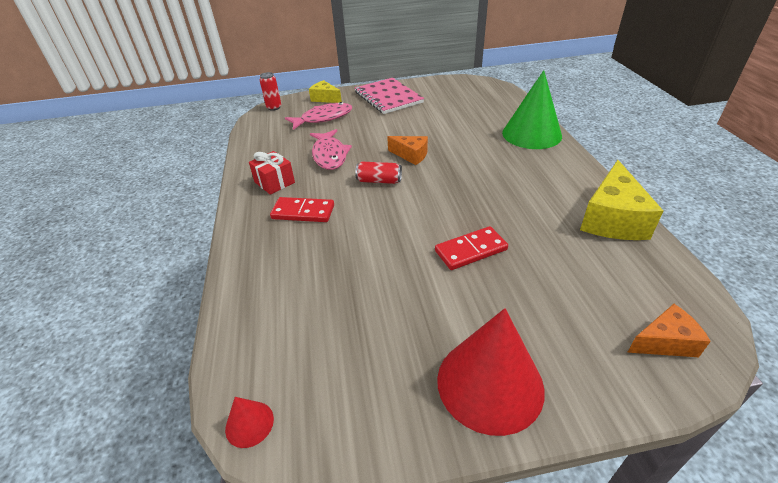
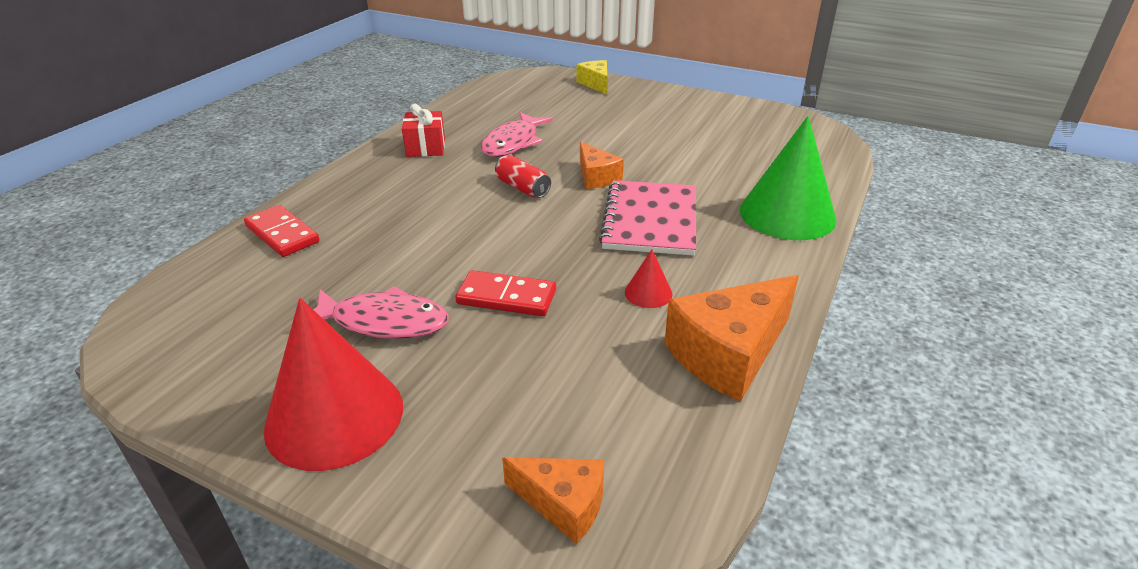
camera: 35 degrees right, 5 degrees down
red cone [225,397,274,448] -> red cone moved to [625,250,673,308]
red can [260,72,281,111] -> none
red domino [270,197,334,222] -> red domino moved to [244,205,320,257]
pink fish [285,102,352,130] -> pink fish moved to [313,286,449,339]
pink notebook [355,78,424,114] -> pink notebook moved to [599,180,696,256]
yellow cheese [580,160,663,240] -> orange cheese [664,275,799,402]

